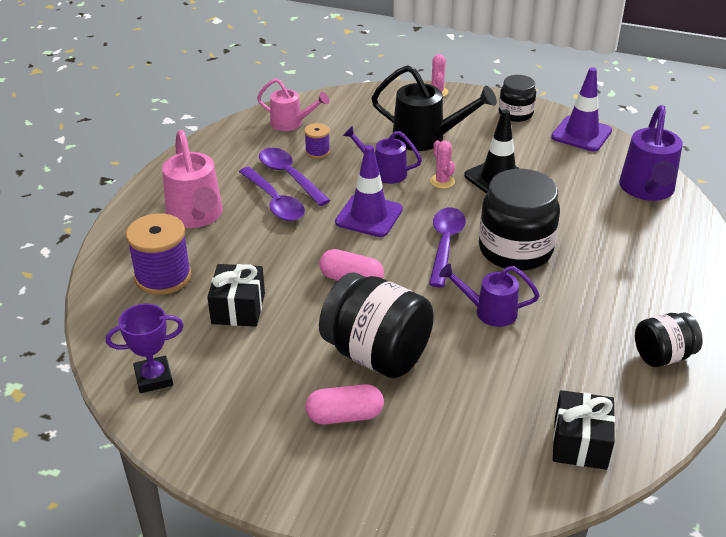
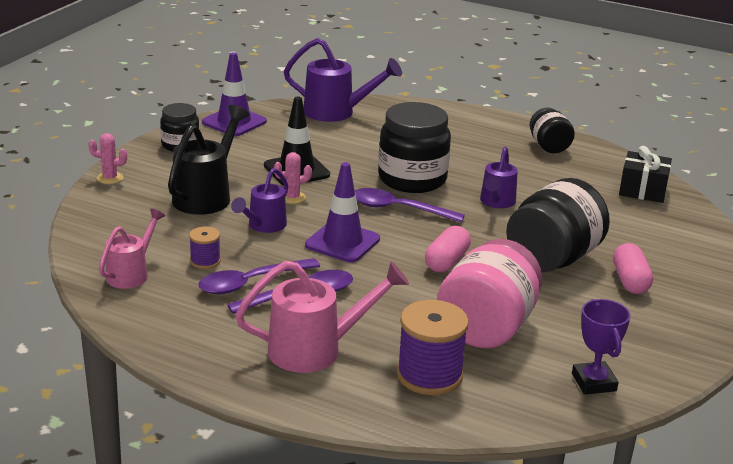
camera: 85 degrees left, 10 degrees down
black gift [207,264,265,327] -> pink jar [437,239,542,349]

